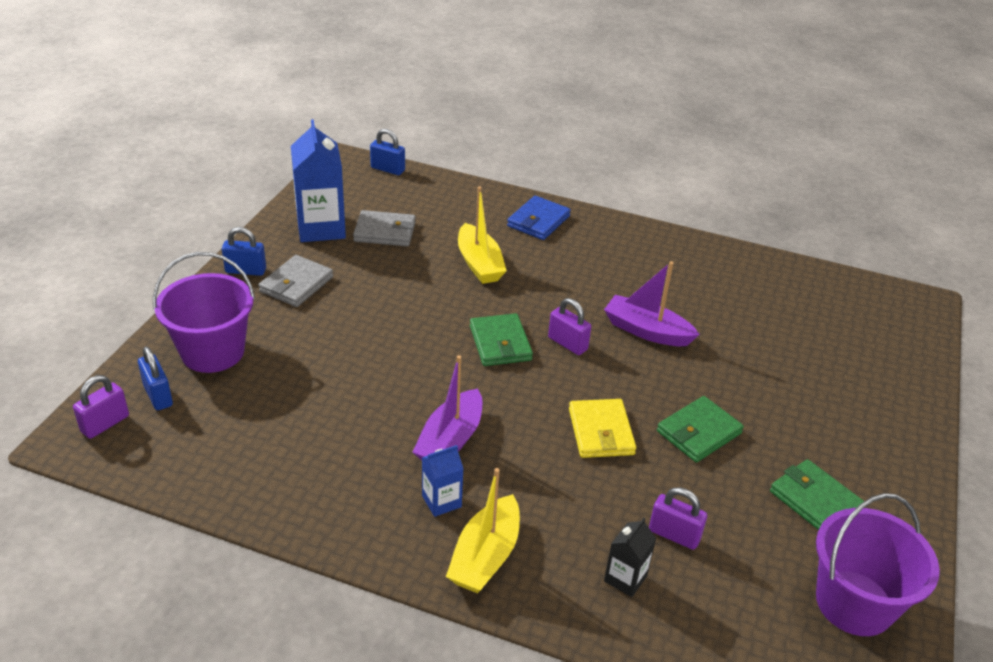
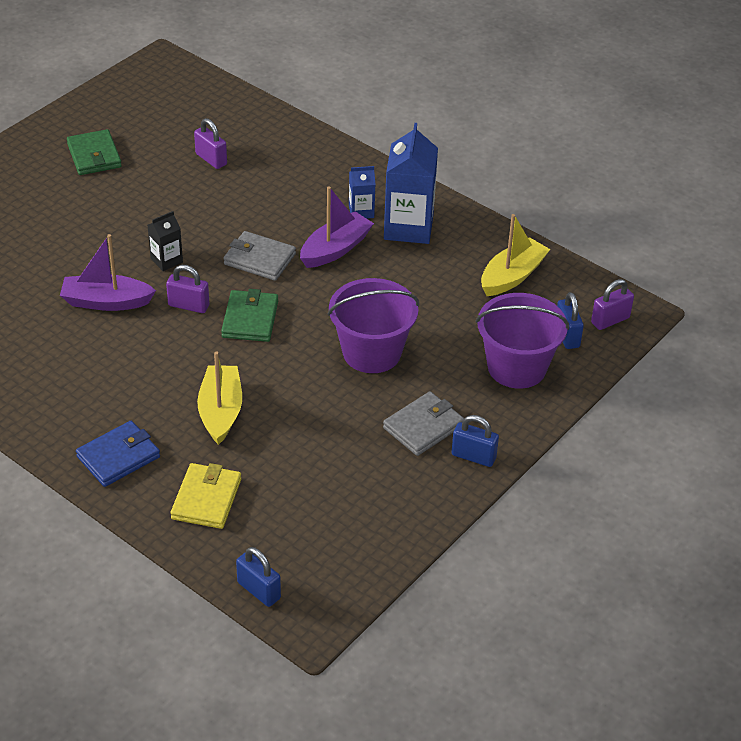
camera: 160 degrees left, 5 degrees up
blue carton [291,119,346,242] -> blue carton moved to [384,123,438,244]
grey wallet [353,210,416,246] -> grey wallet moved to [223,231,296,281]
yellow boat [446,468,520,593] -> yellow boat moved to [481,214,550,296]
purple padlock [548,298,591,355] -> purple padlock turned 45 degrees counterclockwise [166,265,209,313]
yellow wallet [569,399,636,458] -> yellow wallet moved to [171,463,241,529]
purple boat [604,261,700,346] -> purple boat turned 135 degrees clockwise [60,234,156,311]
black carton [604,518,656,597] -> black carton moved to [147,211,183,271]
green wallet [657,396,744,462] -> none
purple bucket [816,493,940,636] -> purple bucket moved to [328,278,419,373]

